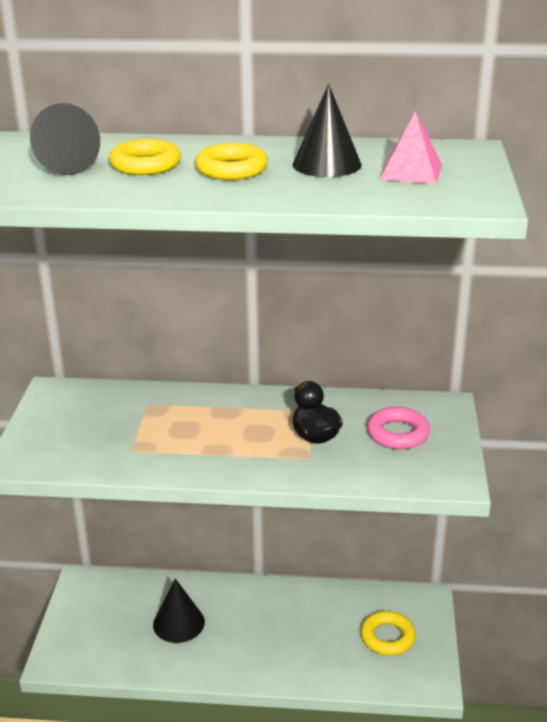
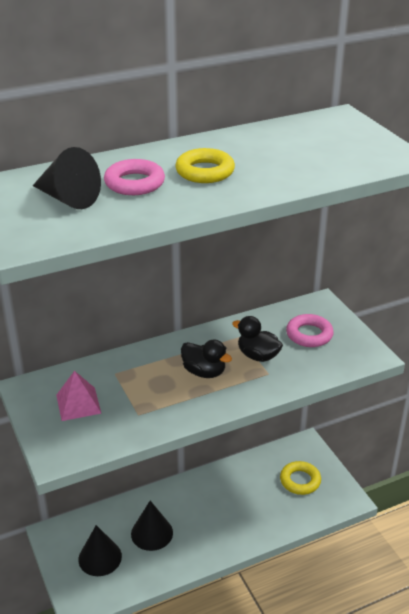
camera: 30 degrees left, 5 degrees up
yellow ring [109,139,181,175] -> pink ring [104,159,165,195]
black cone [293,84,362,177] -> black cone moved to [78,525,122,576]
pink pyramid [380,111,442,184] -> pink pyramid moved to [56,371,102,421]
none -> black duck [181,339,232,378]

